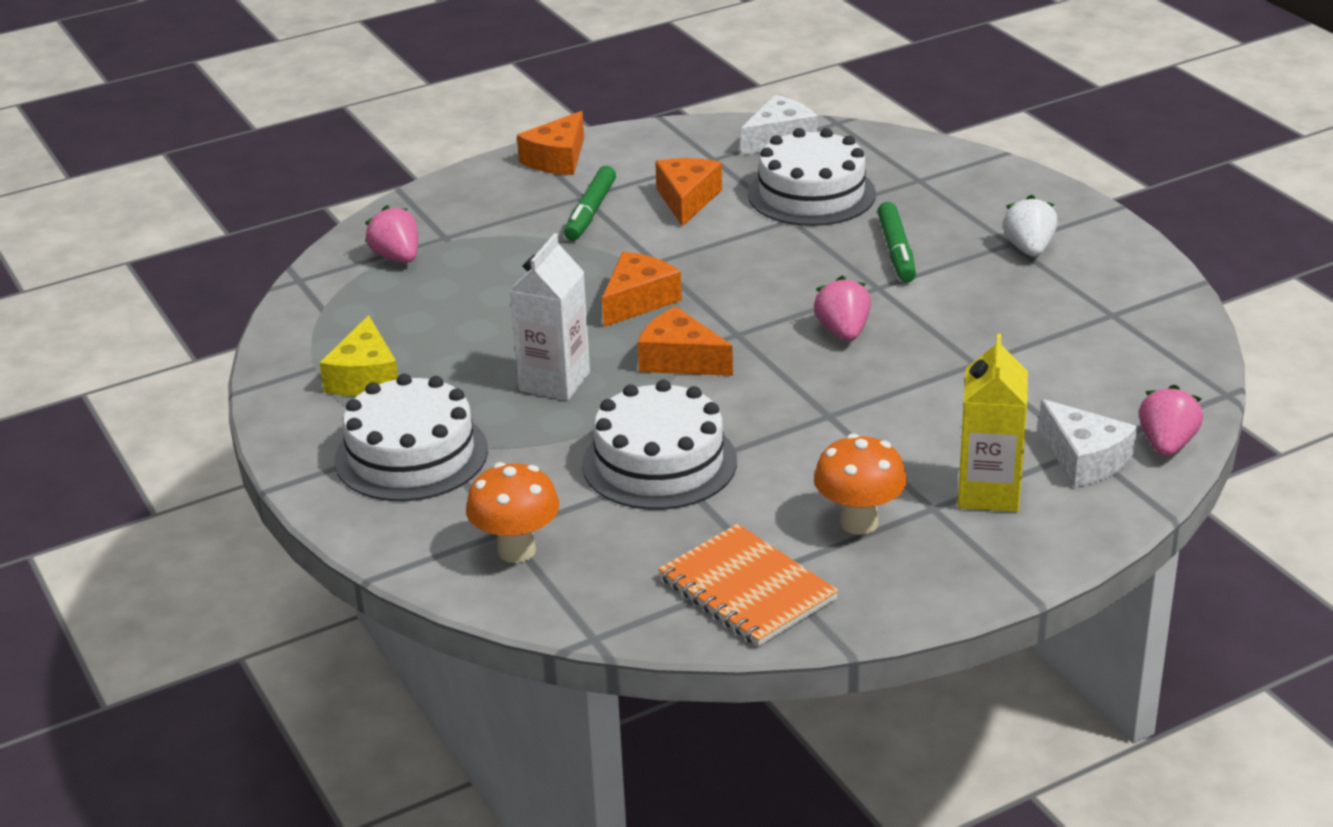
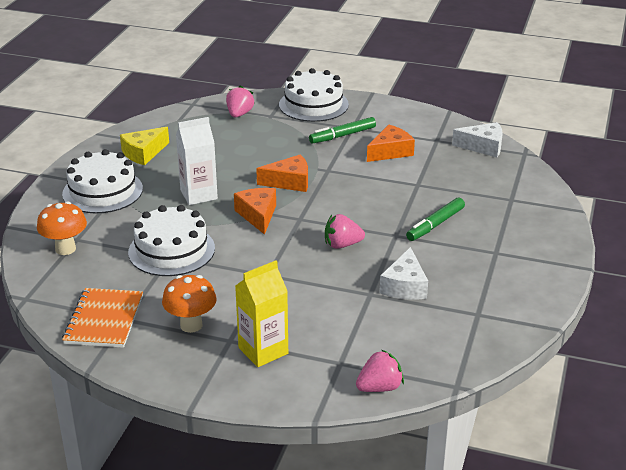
camera: 45 degrees right, 0 degrees up
orange cheese [517,111,584,175] -> none
white cake [748,128,876,226] -> white cake moved to [279,68,349,122]
pink strawberry [814,276,871,341] -> pink strawberry turned 135 degrees counterclockwise [325,214,365,249]
white strawberry [1003,195,1058,257] -> none
white cheese [1039,399,1137,488] -> white cheese moved to [380,247,428,300]

